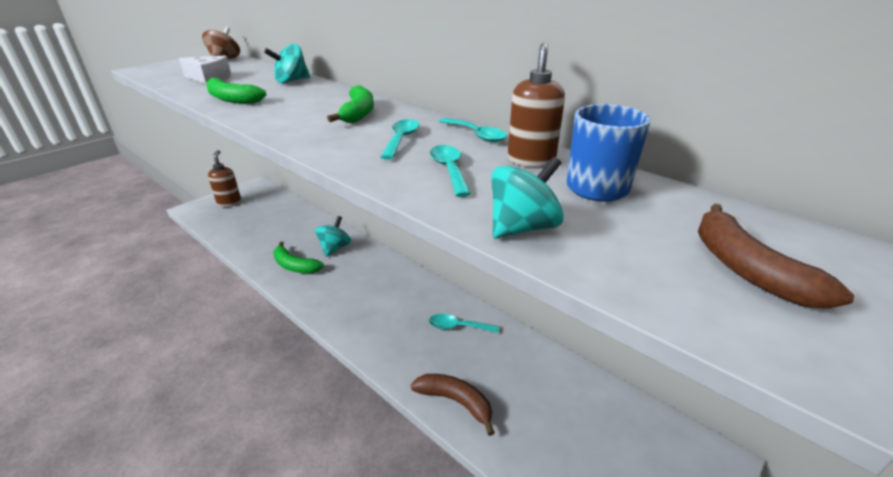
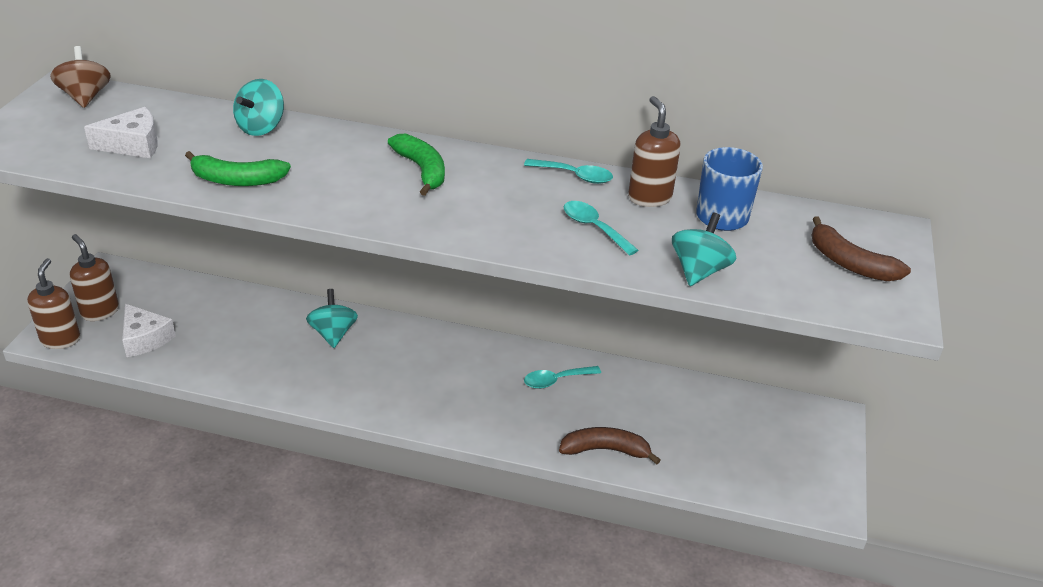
camera: 30 degrees left, 5 degrees up
green banana [273,241,324,273] -> none
turquoise spoon [381,119,419,160] -> none
none -> brown soap dispenser [27,258,80,349]
none -> white cheese [122,304,176,357]

